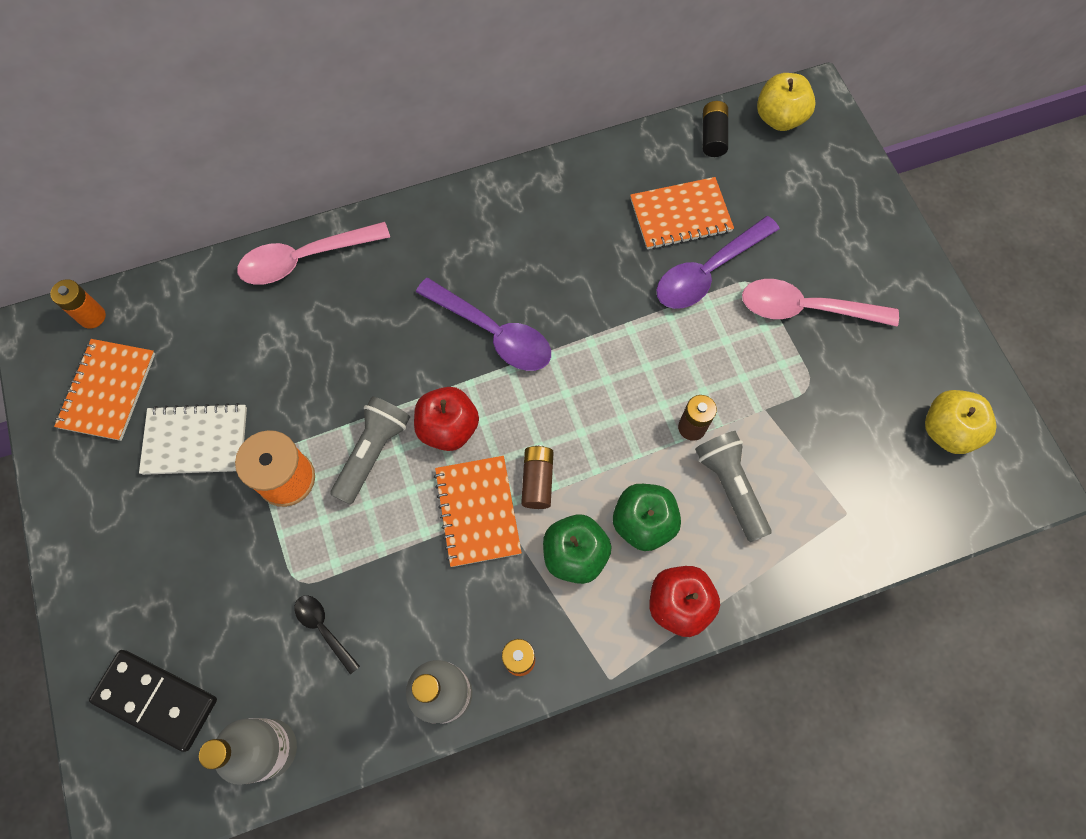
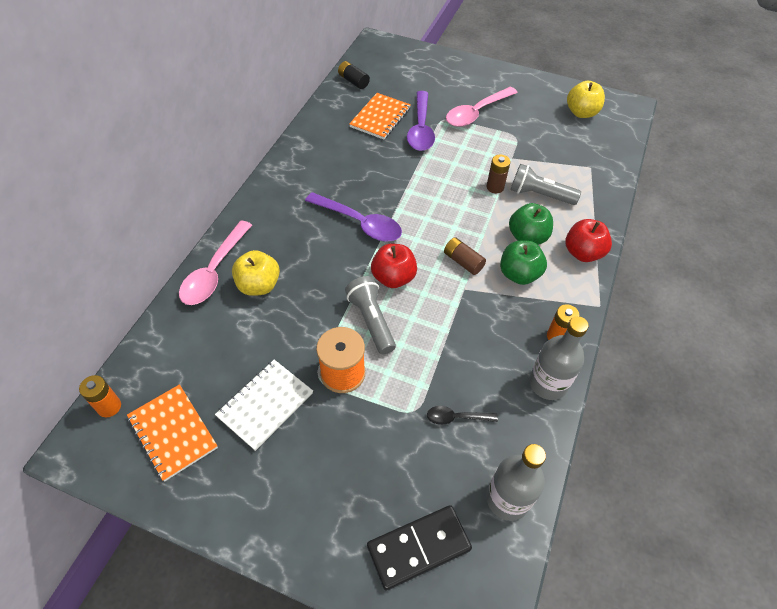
camera: 50 degrees left, 15 degrees down
purple spoon [416,278,551,371] -> purple spoon turned 45 degrees clockwise [305,192,402,242]
orange notebook [434,456,522,567] -> none
yellow apple [757,73,816,131] -> yellow apple moved to [232,250,280,296]

